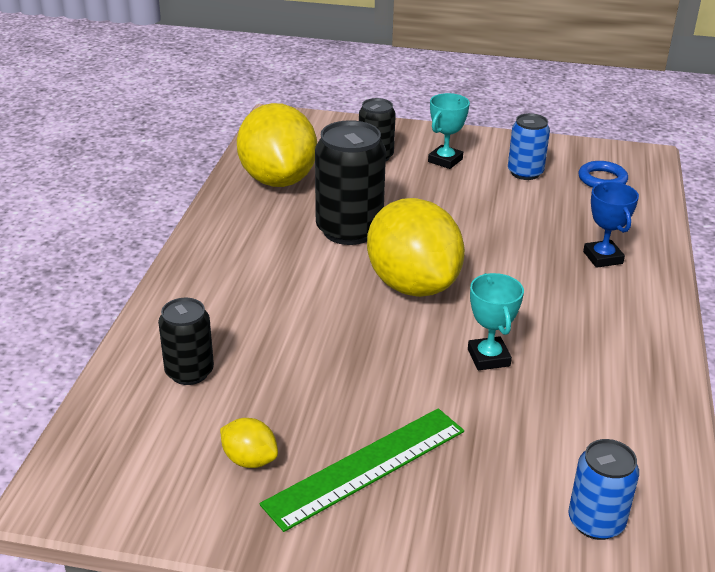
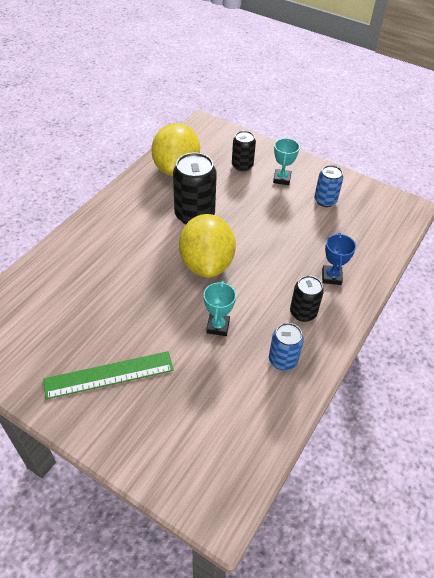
camera: 20 degrees right, 15 degrees up
black can [158,298,214,385] -> black can moved to [290,276,324,322]
yellow lemon [220,418,278,468] -> none
turquoise trophy [428,93,470,169] -> turquoise trophy turned 45 degrees counterclockwise [273,138,300,185]
blue can [568,439,639,540] -> blue can moved to [269,323,304,371]
blue ring [578,161,628,188] -> none

